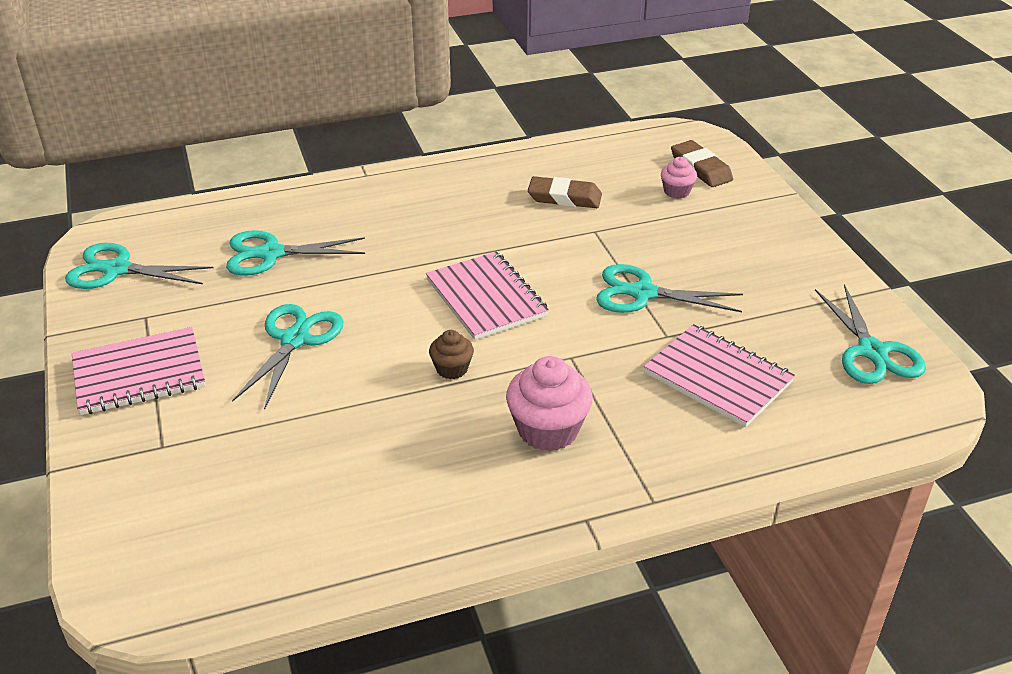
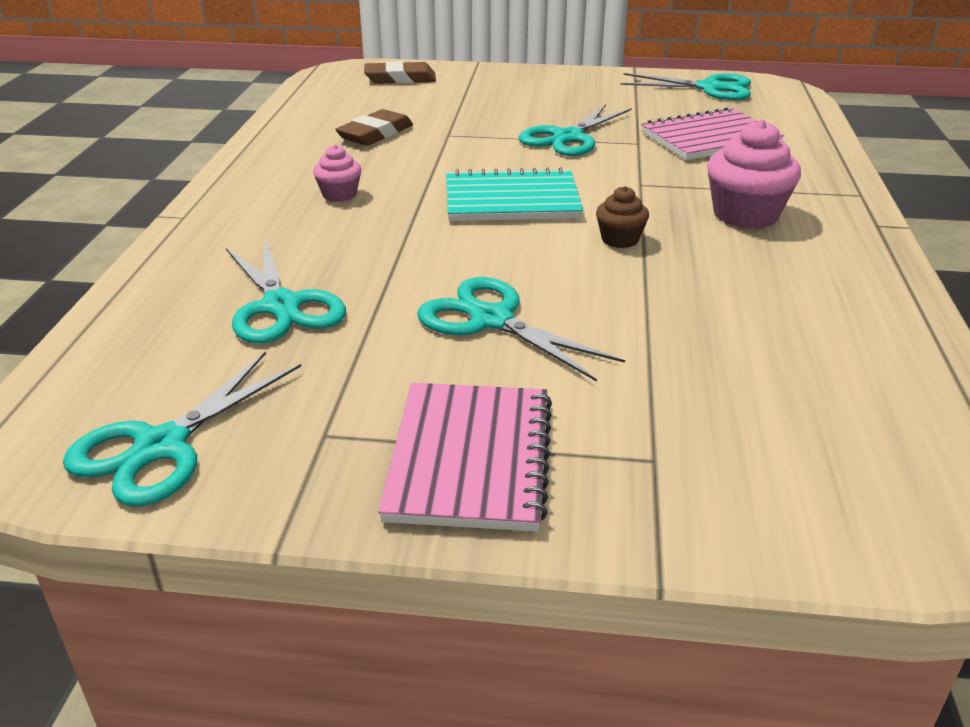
camera: 65 degrees left, 5 degrees down
turquoise scissors [226,230,365,276] -> turquoise scissors turned 45 degrees counterclockwise [226,239,346,343]
pink notebook [426,251,549,340] -> turquoise notebook [446,167,583,221]
pink cupcake [661,157,697,199] -> pink cupcake moved to [313,145,361,202]

